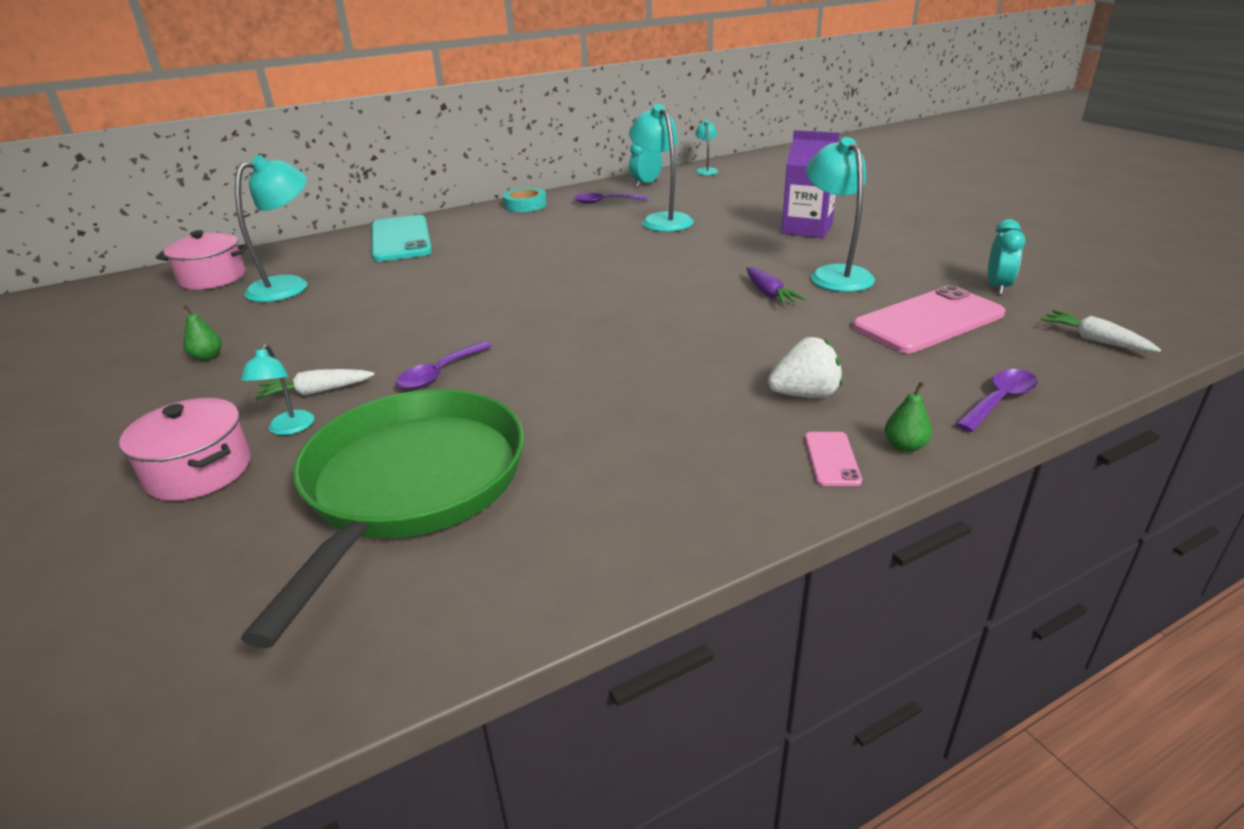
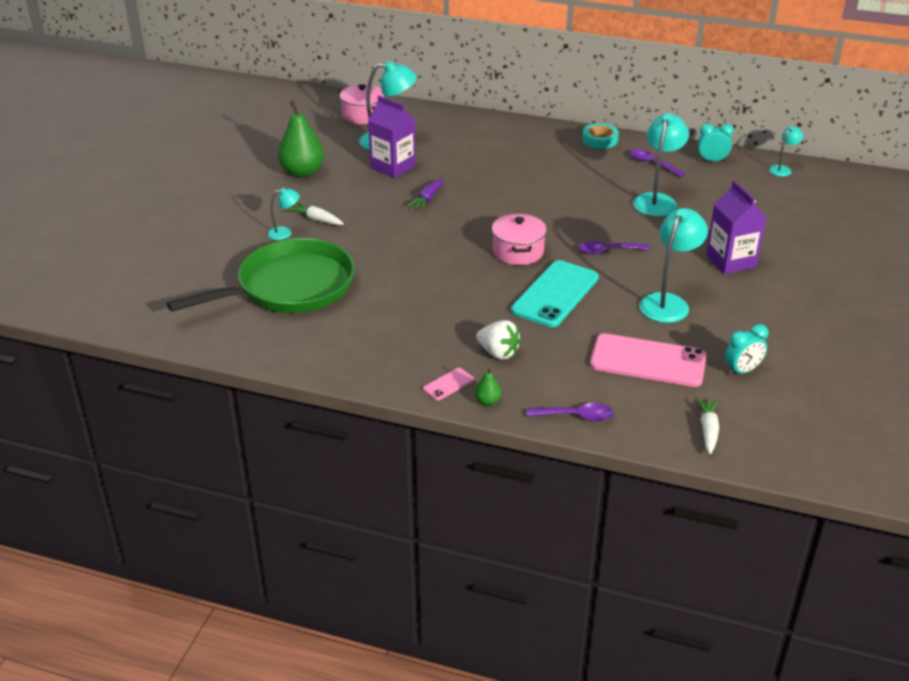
camera: 45 degrees right, 5 degrees up
pink pot [119,398,250,501] -> pink pot moved to [492,214,547,265]
green pear [183,305,222,361] -> green pear [278,101,324,177], size x2.27
turquoise lamp [240,344,314,435] -> turquoise lamp turned 150 degrees counterclockwise [268,188,299,240]
turquoise phone [372,215,432,262] -> turquoise phone moved to [511,260,599,327]
purple spoon [396,341,492,389] -> purple spoon moved to [579,241,650,255]
purple carrot [746,267,806,305] -> purple carrot moved to [408,178,444,210]
none -> purple carton [368,96,416,178]

